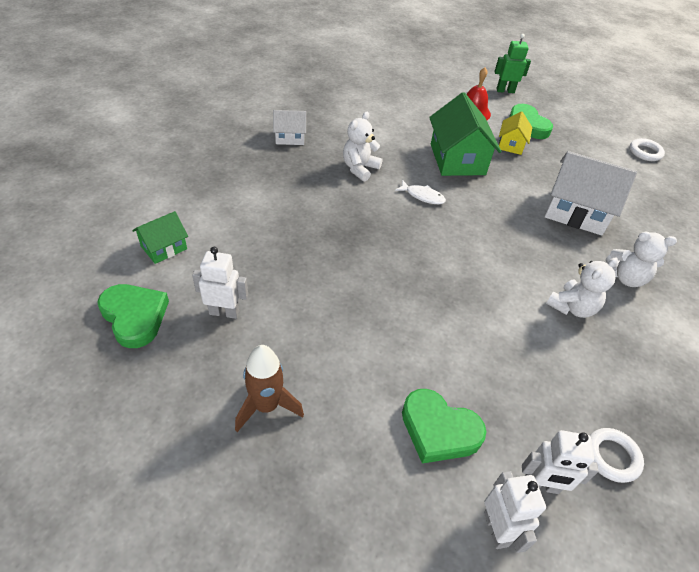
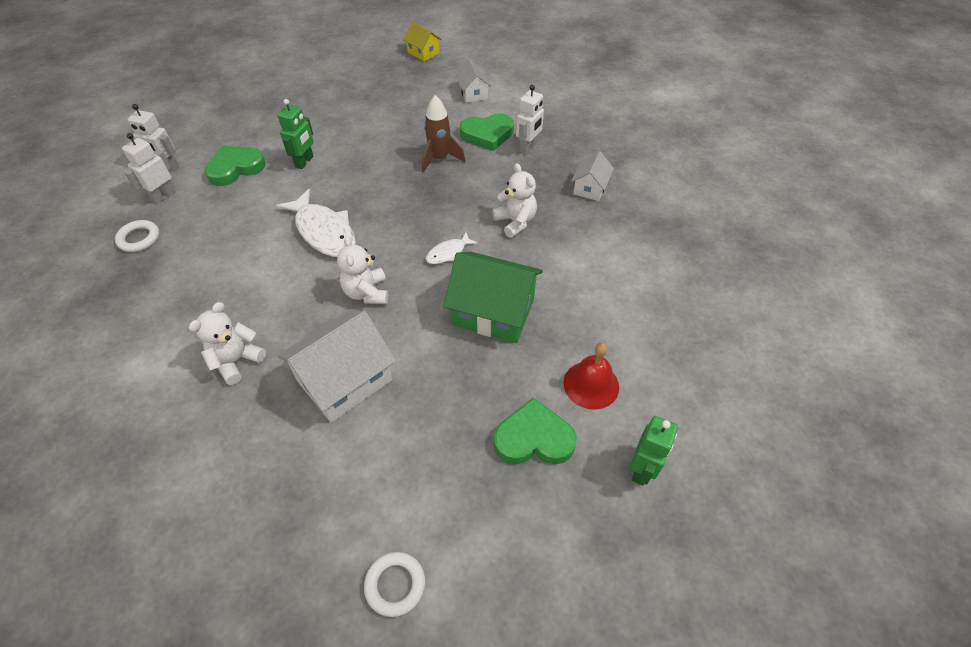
camera: 120 degrees right, 5 degrees up
green heart [97,284,169,348] -> green heart moved to [460,113,514,151]
green house [132,211,188,264] -> white house [456,59,491,103]
white robot [192,247,248,319] -> white robot moved to [516,85,544,154]
brown rocket [235,345,304,432] -> brown rocket moved to [422,95,465,173]
yellow house [499,111,532,155] -> yellow house moved to [403,22,442,62]
white teddy bear [546,257,618,318] -> white teddy bear moved to [337,236,388,304]
none -> white fish [276,189,356,257]
none -> green robot [277,99,314,169]

